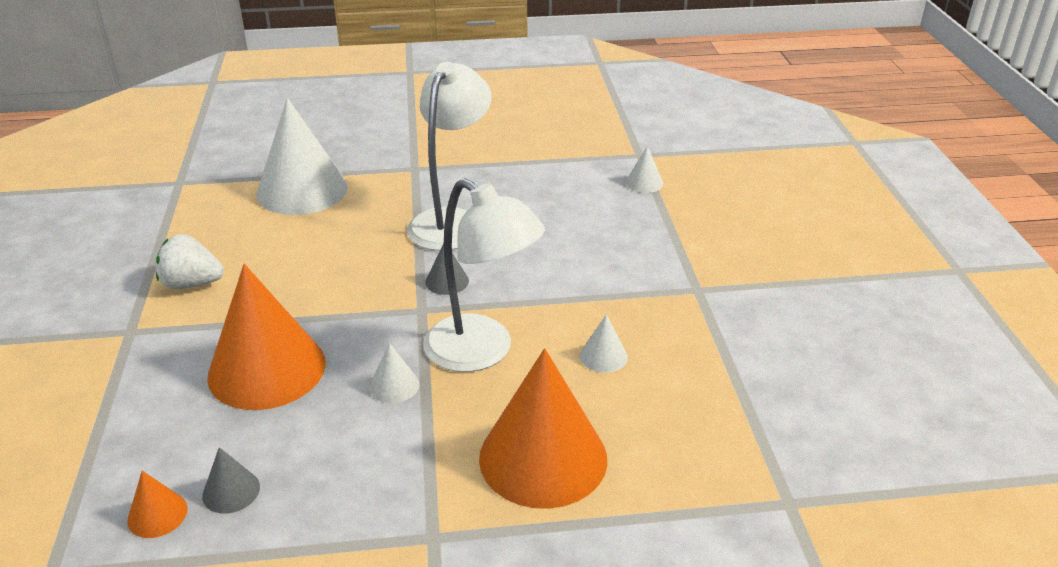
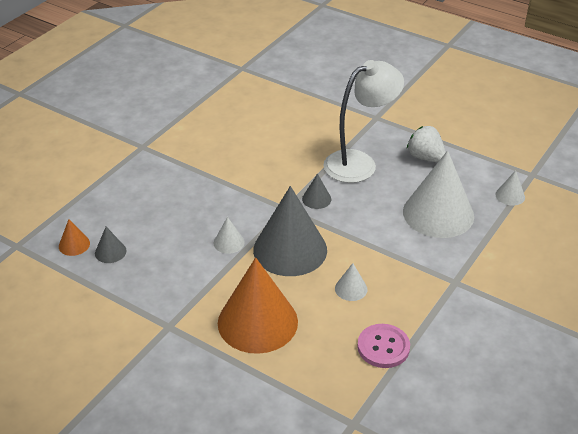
camera: 40 degrees right, 5 degrees up
white strawberry [156,234,224,289] -> white strawberry moved to [407,126,446,162]
orange cone [207,264,326,410] -> none
white cone [256,98,348,215] -> white cone moved to [403,150,474,238]
white lamp [423,178,545,372] -> grey cone [253,186,327,276]
none -> pink button [357,324,410,368]

